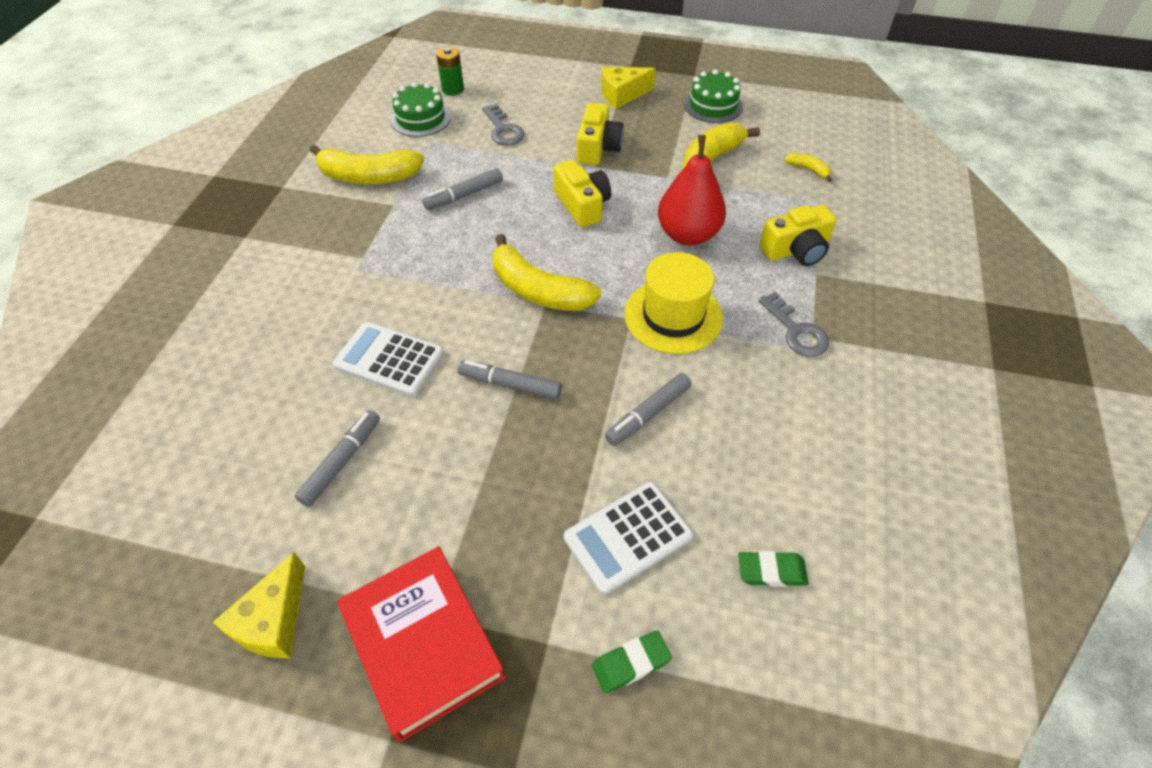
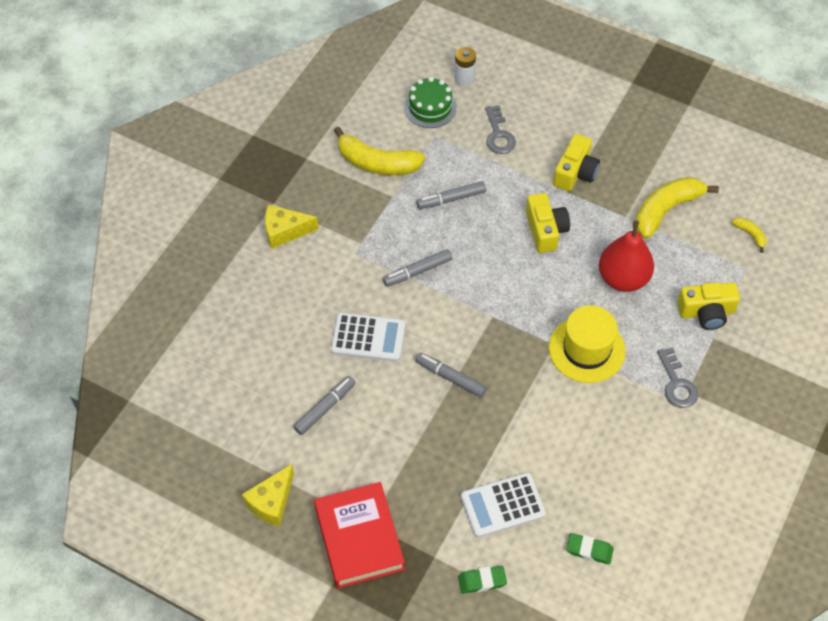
camera: 15 degrees right, 5 degrees up
white calculator [333,322,444,397] -> white calculator turned 150 degrees clockwise [331,312,406,362]
green battery [436,47,464,96] -> white battery [455,47,476,86]
yellow banana [493,234,601,311] -> none
yellow cheese [601,67,656,109] -> yellow cheese moved to [265,205,319,249]
grey marker [605,373,691,446] -> grey marker moved to [383,249,452,287]
green cake [684,69,743,123] -> none

